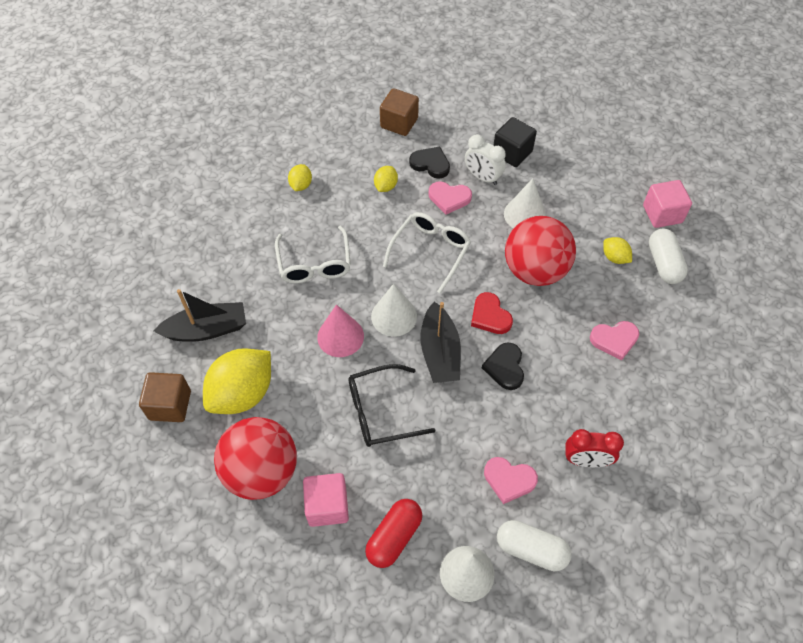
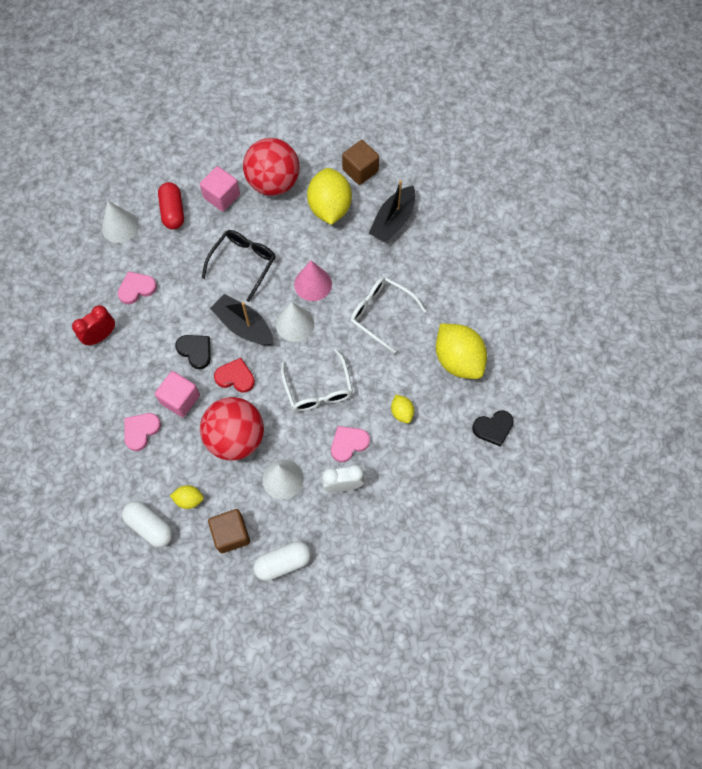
camera: 135 degrees right, 10 degrees up
yellow lemon [288,164,312,191] -> yellow lemon [436,324,487,379], size x2.14
brown cube [380,88,419,136] -> brown cube moved to [208,509,250,553]
black heart [409,146,450,179] -> black heart moved to [472,410,514,447]
black cube [493,117,537,167] -> none
white capsule [497,520,572,571] -> white capsule moved to [253,541,311,581]
pink cube [643,180,692,228] -> pink cube moved to [155,371,200,417]

